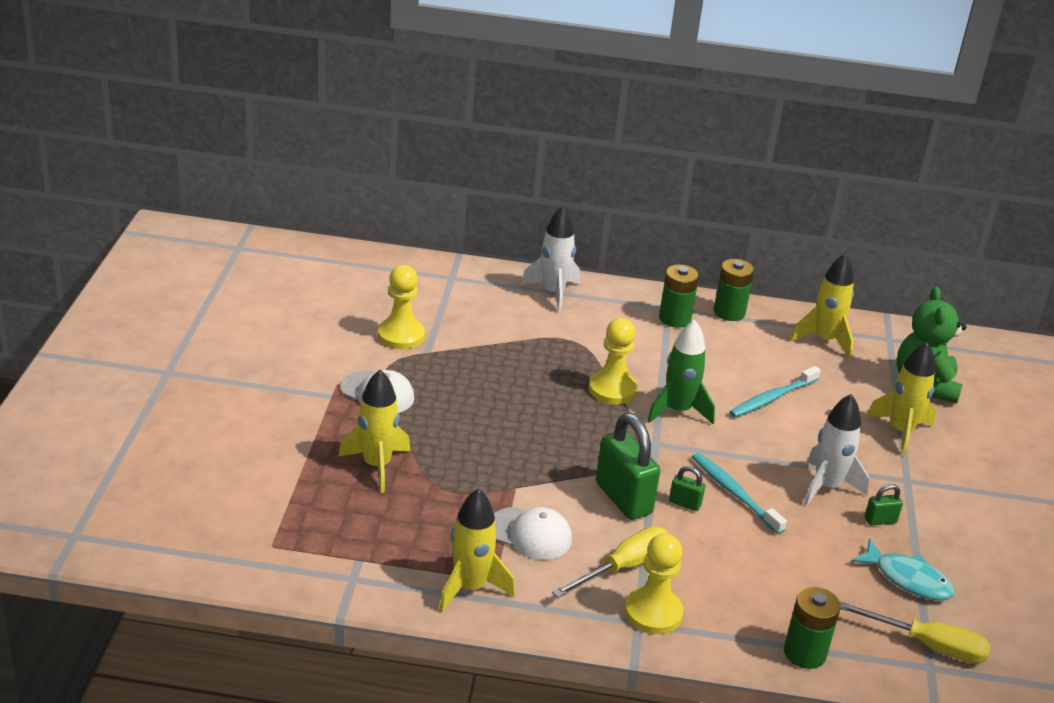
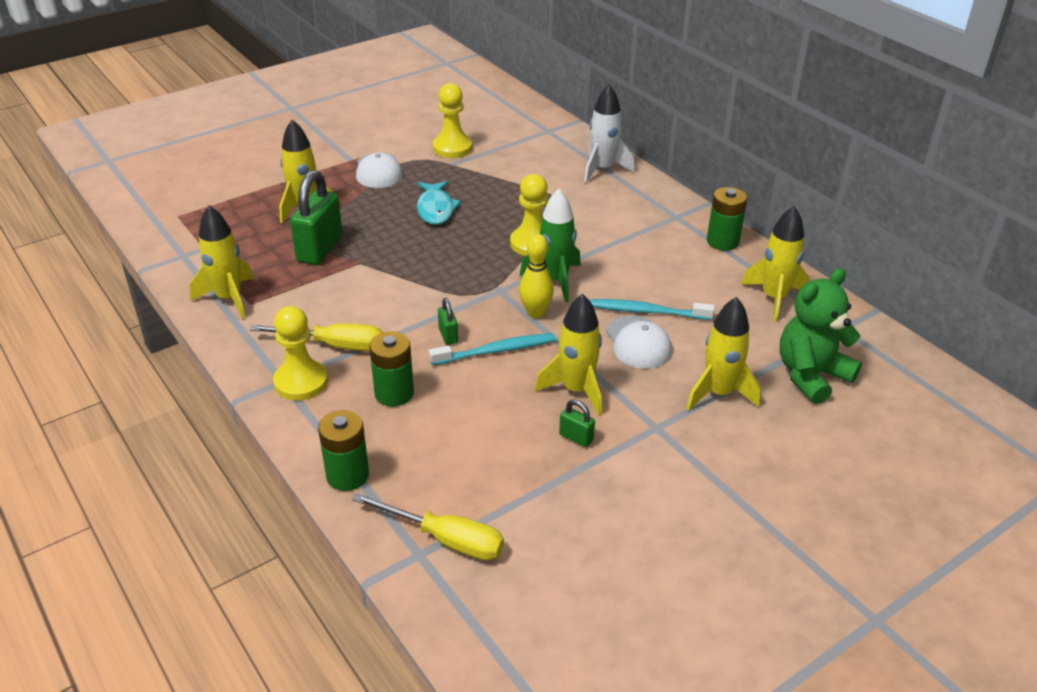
camera: 50 degrees right, 5 degrees up
white cap [494,507,572,560] -> white cap moved to [606,316,672,369]
green padlock [596,413,660,520] -> green padlock moved to [290,170,343,265]
green battery [659,265,699,328] -> green battery moved to [369,331,414,406]
turquoise toothbrush [692,453,787,534] -> turquoise toothbrush turned 60 degrees clockwise [429,333,556,365]
white rocket [804,394,869,506] -> yellow rocket [535,294,602,416]
yellow screwdriver [839,601,991,664] -> yellow screwdriver turned 45 degrees counterclockwise [352,493,504,560]
turquoise fish [851,539,955,601] -> turquoise fish moved to [417,181,461,225]
none -> yellow bowling pin [519,234,554,318]

